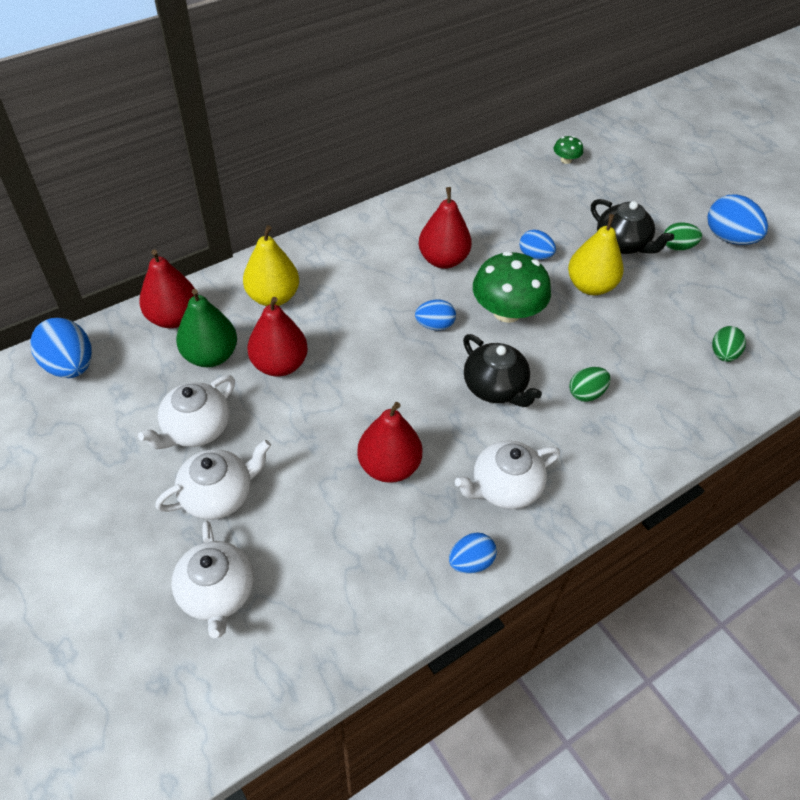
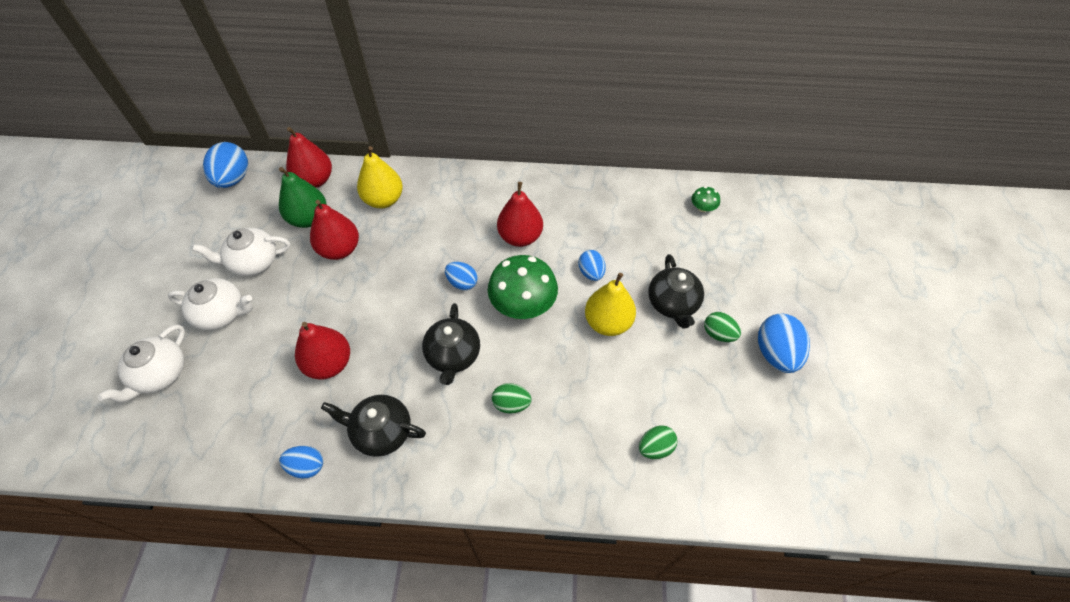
camera: 40 degrees right, 5 degrees up
white teapot [455,440,560,509] -> black teapot [321,395,426,457]

